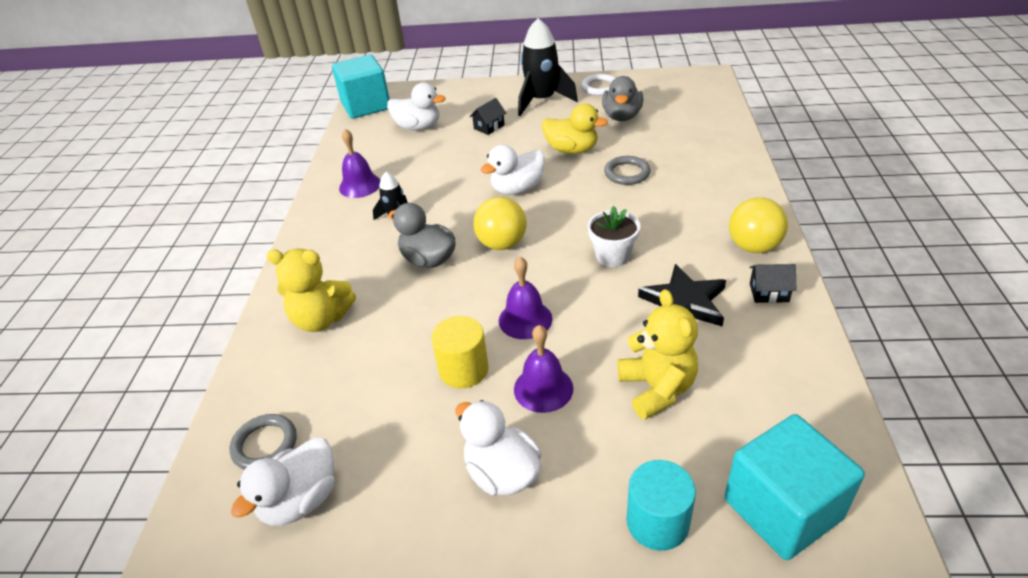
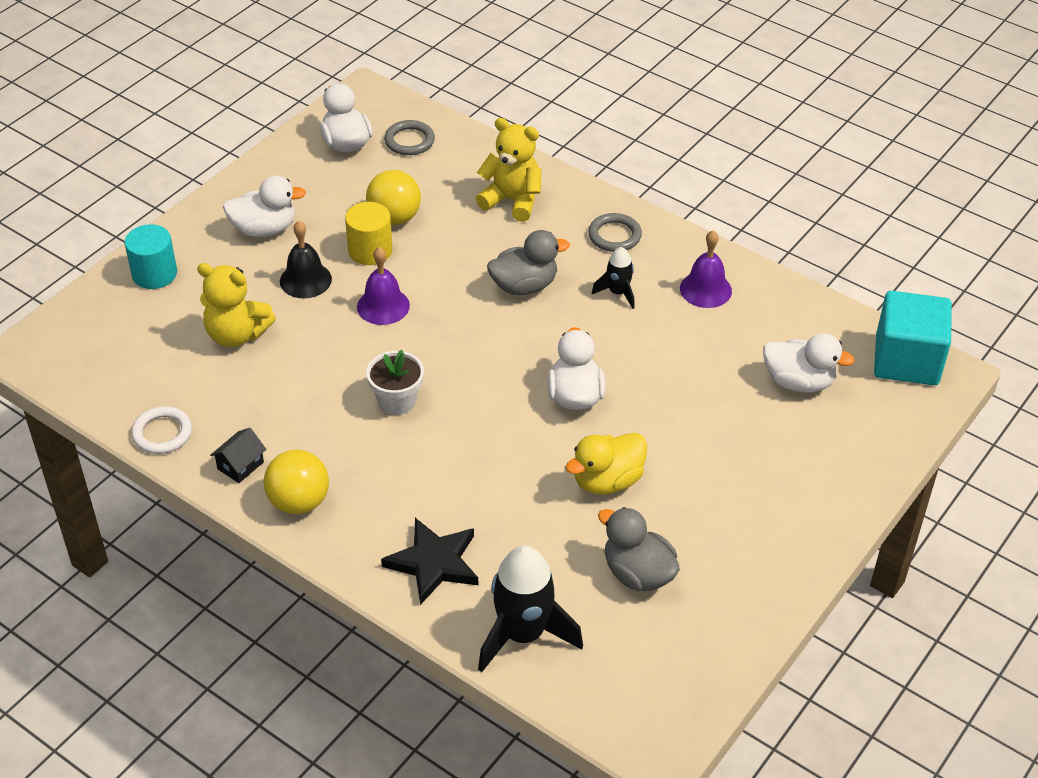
camera: 120 degrees right, 5 degrees up
yellow teddy bear [267,248,356,332] -> yellow teddy bear turned 75 degrees clockwise [476,118,541,222]
white duck [387,83,446,130] -> white duck turned 120 degrees counterclockwise [763,333,855,393]
black house [469,98,506,135] -> none
yellow ball [473,197,527,250] -> yellow ball moved to [366,170,421,225]
purple bell [514,325,574,413] -> black bell [280,221,332,298]
black rocket [518,18,578,116] -> black rocket moved to [478,546,583,673]
white ring [581,74,615,96] -> white ring moved to [131,406,192,454]
grey ring [604,156,651,185] -> grey ring moved to [588,213,642,252]
black star [638,264,726,327] -> black star moved to [381,518,478,605]
turquoise cube [725,414,865,560] -> none

